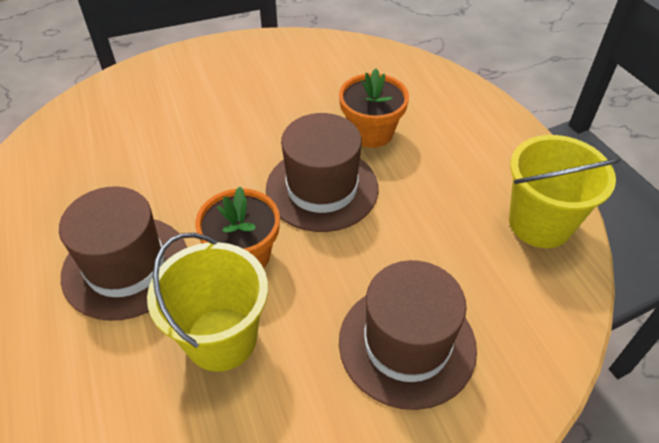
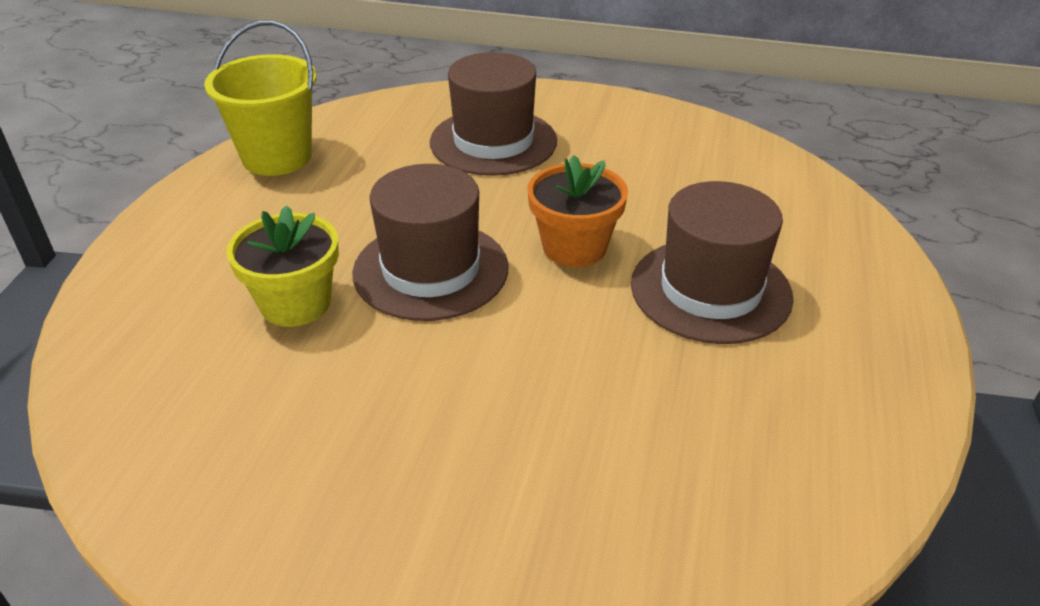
camera: 145 degrees left, 10 degrees down
yellow bucket [147,233,268,372] -> none
orange flower pot [339,68,409,148] -> yellow flower pot [226,205,339,327]

